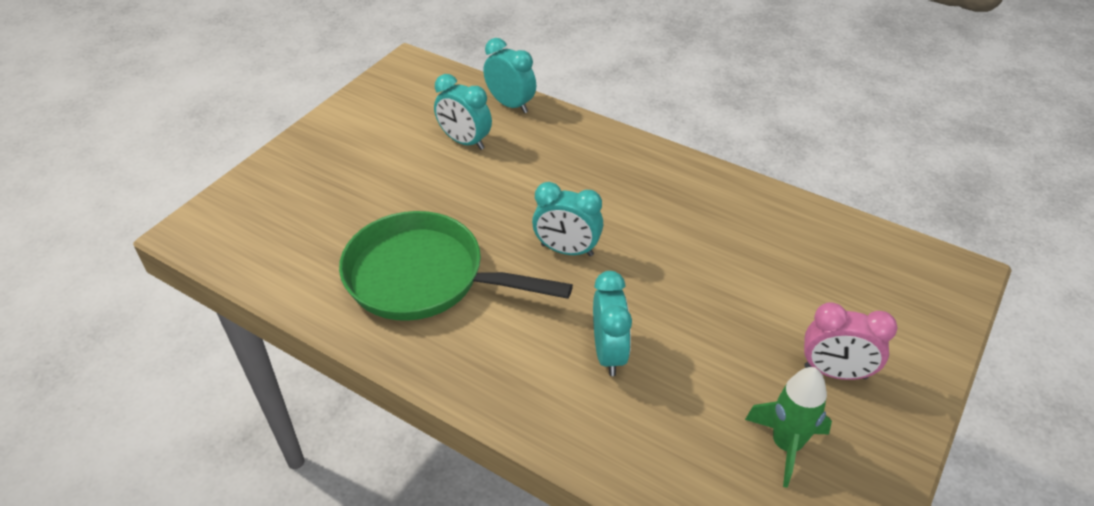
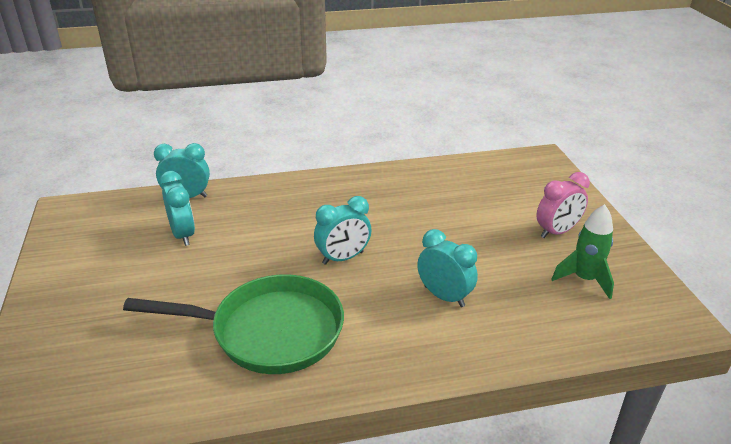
camera: 45 degrees left, 10 degrees down
green pan [339,211,573,321] -> green pan turned 150 degrees counterclockwise [123,274,344,374]
turquoise clock [434,74,492,150] -> turquoise clock turned 105 degrees counterclockwise [160,171,195,246]

